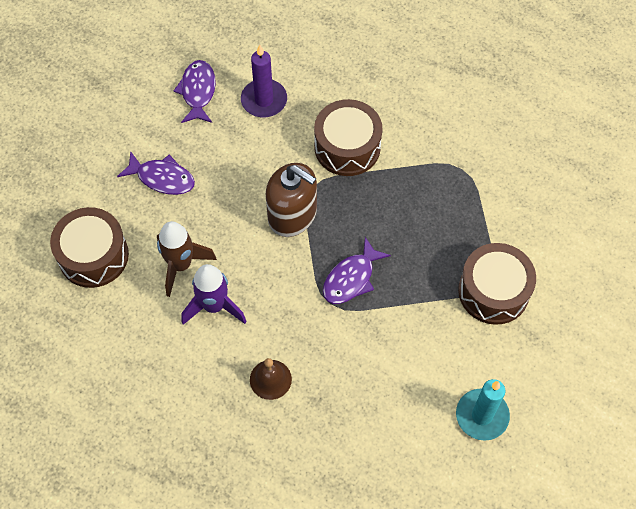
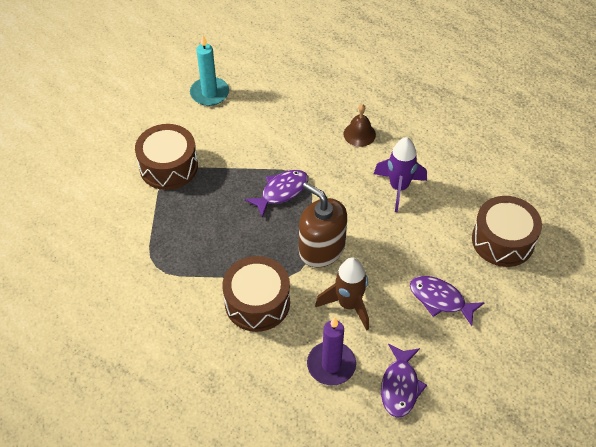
camera: 170 degrees left, 10 degrees down
brown rocket [157,221,217,297] -> brown rocket moved to [315,257,369,331]

